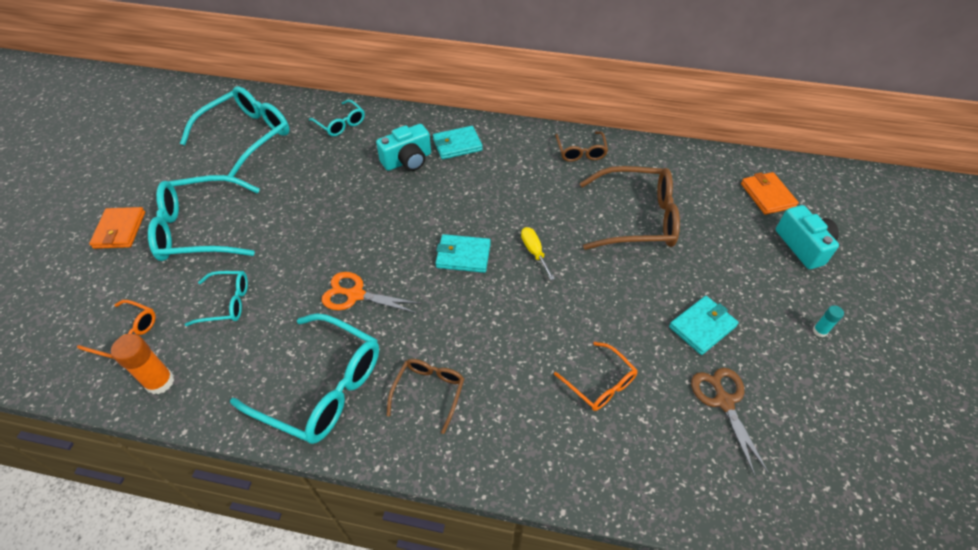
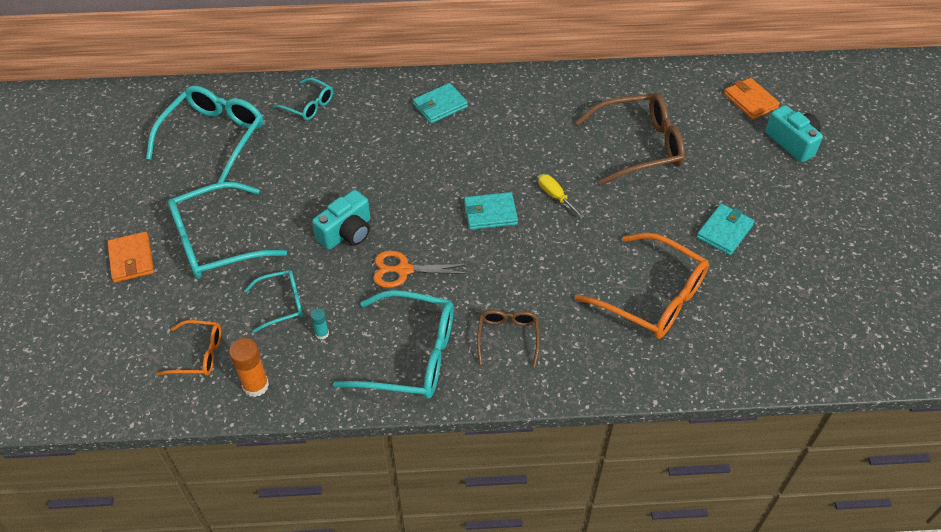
camera: 15 degrees left, 0 degrees up
turquoise camera [376,124,431,171] -> turquoise camera moved to [312,190,370,250]
orange glasses [554,342,638,411] -> orange glasses [575,233,709,339], size x1.86
brown glasses [555,131,608,162] -> none
brown scissors [691,368,769,476] -> none
turquoise glue stick [813,305,844,337] -> turquoise glue stick moved to [311,308,329,340]

